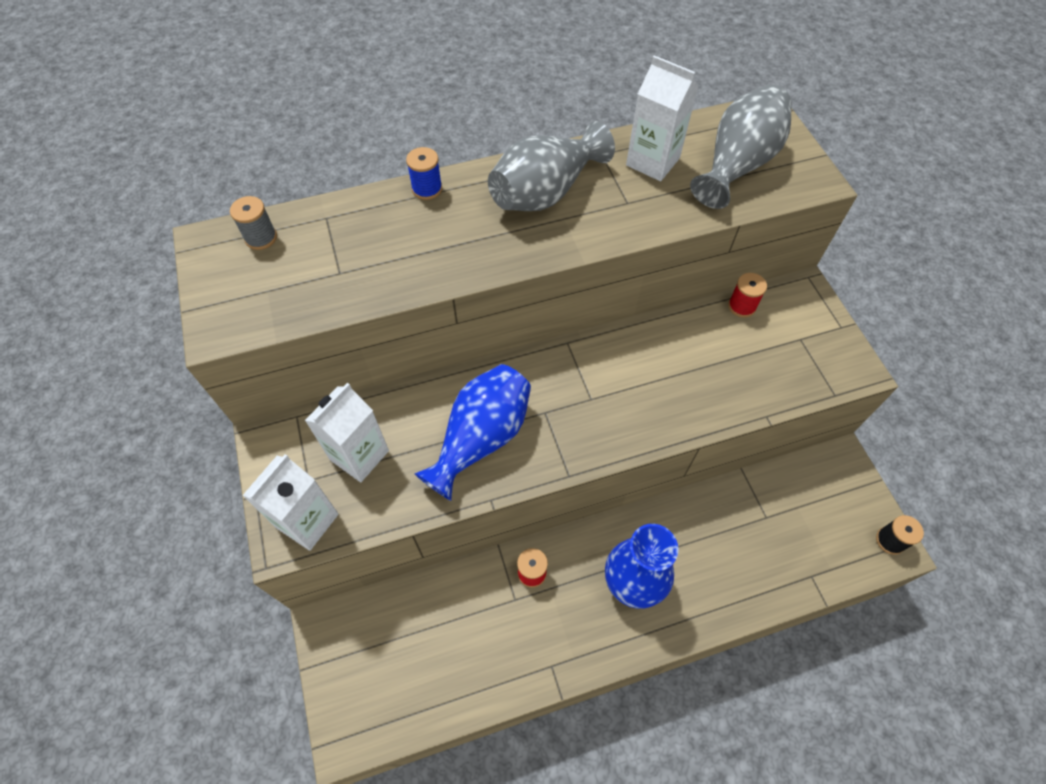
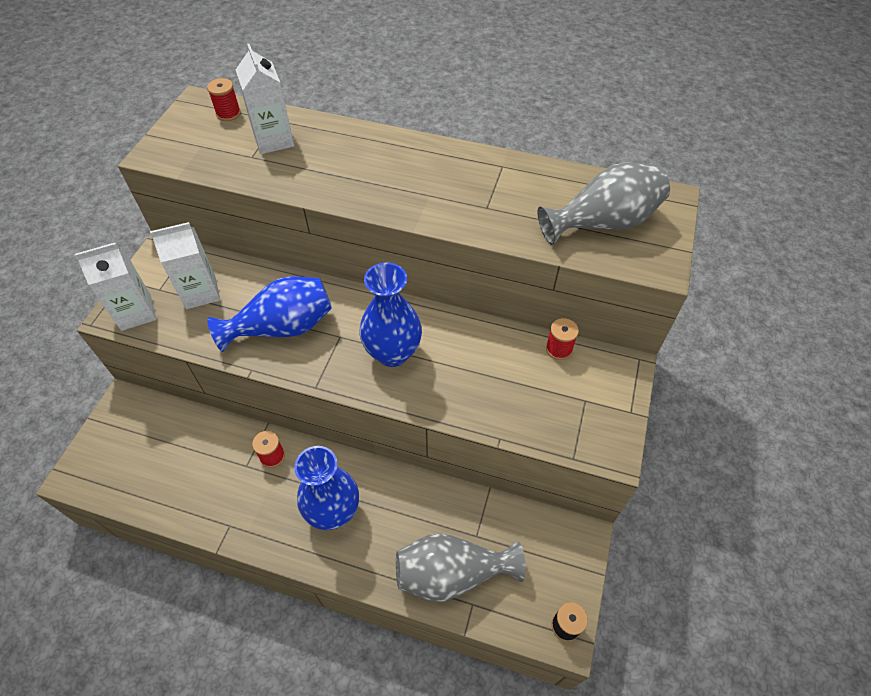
camera: 35 degrees right, 5 degrees down
grey spool [230,196,277,250] -> red spool [207,78,241,121]
blue spool [406,147,442,200] -> none
grey vase [488,121,615,211] -> grey vase moved to [396,533,526,602]
white carton [626,55,699,181] -> white carton moved to [236,44,294,154]
none -> blue vase [359,262,422,367]

